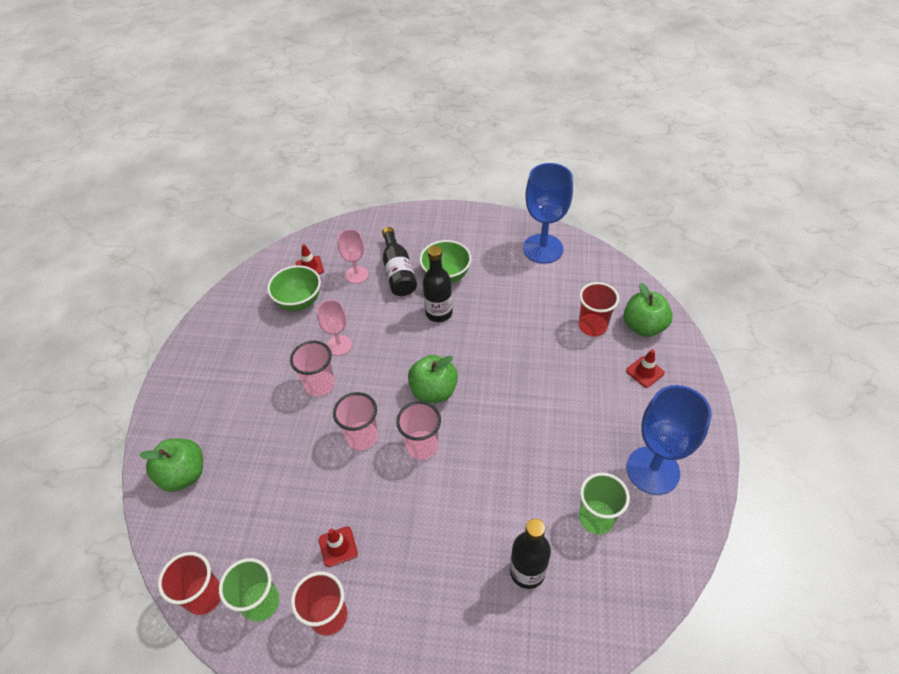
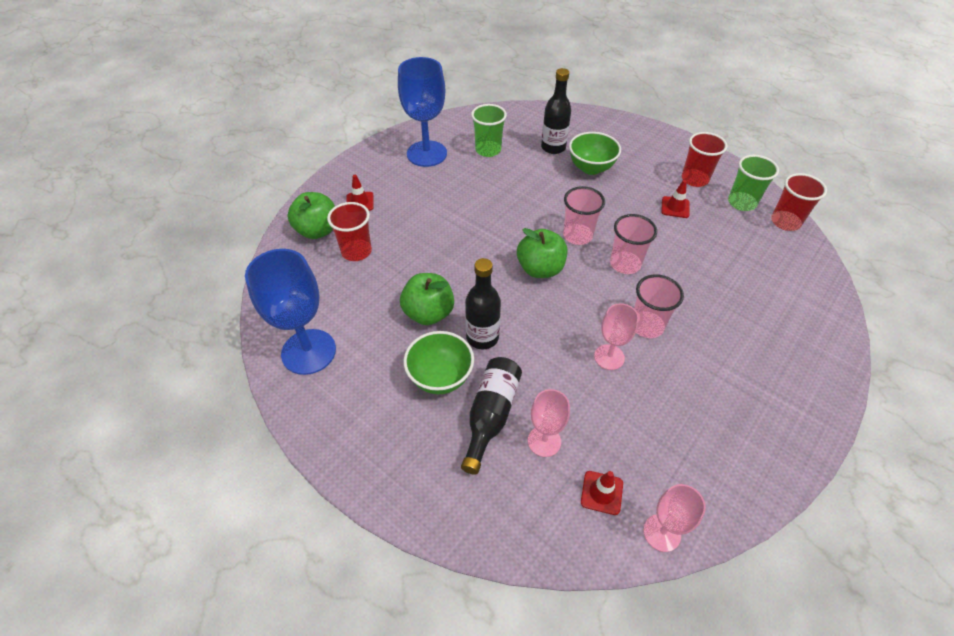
camera: 150 degrees left, 0 degrees up
green apple [139,438,203,492] -> green apple moved to [400,273,454,325]
green bowl [267,265,321,311] -> green bowl moved to [569,132,621,175]
none -> pink goblet [643,484,706,552]

